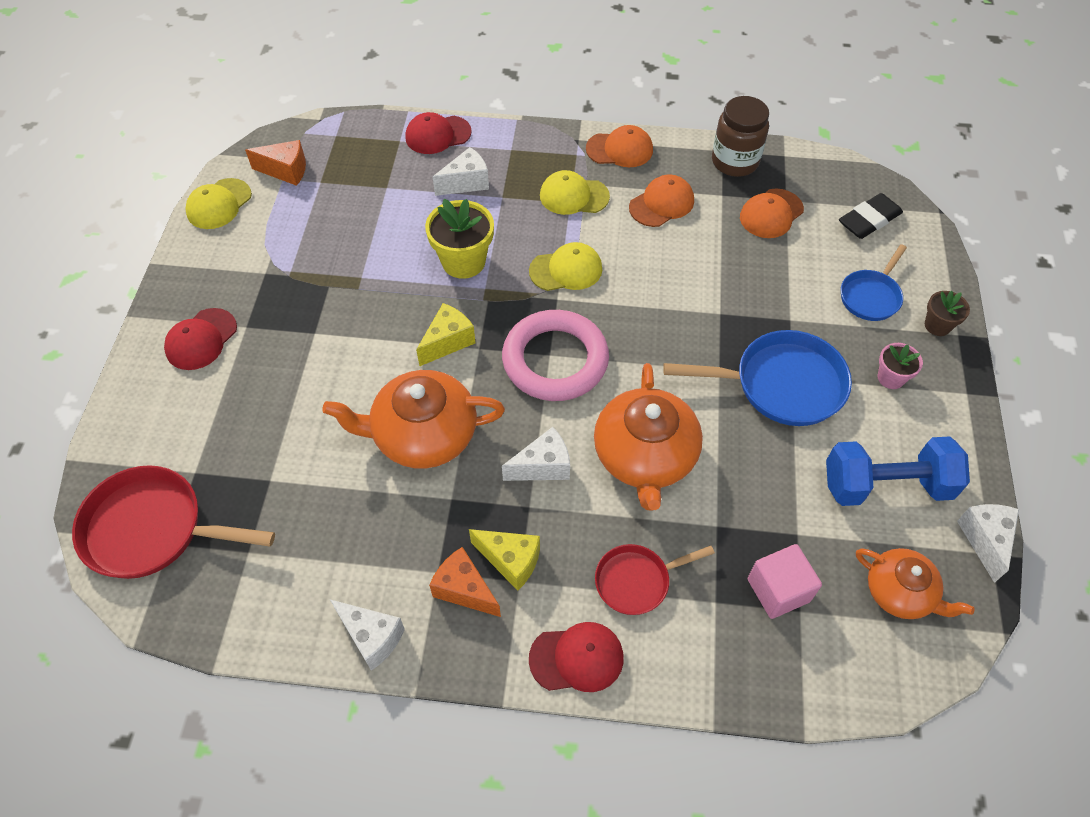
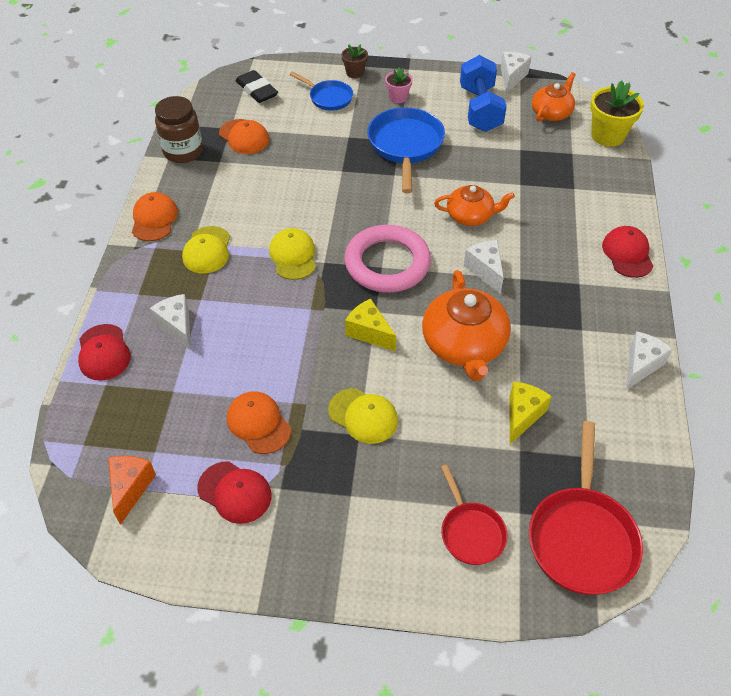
camera: 90 degrees left, 5 degrees down
red cap [164,308,237,370] -> red cap moved to [197,461,272,524]
yellow cap [185,178,252,229] -> yellow cap moved to [328,388,398,444]
yellow flower pot [425,199,494,279] -> yellow flower pot moved to [590,81,644,147]
orange cheese [429,547,501,617] -> none
yellow cheese [469,529,540,591] -> yellow cheese moved to [510,381,552,444]
orange teapot [594,363,703,511] -> orange teapot [434,185,515,226], size x0.62
red pan [595,544,715,615] -> red pan moved to [441,464,507,565]
orange cap [629,175,694,227] -> orange cap moved to [227,391,291,454]
pink cube [748,544,822,619] -> none
white cheese [957,504,1019,583] -> white cheese turned 105 degrees clockwise [501,51,531,93]

